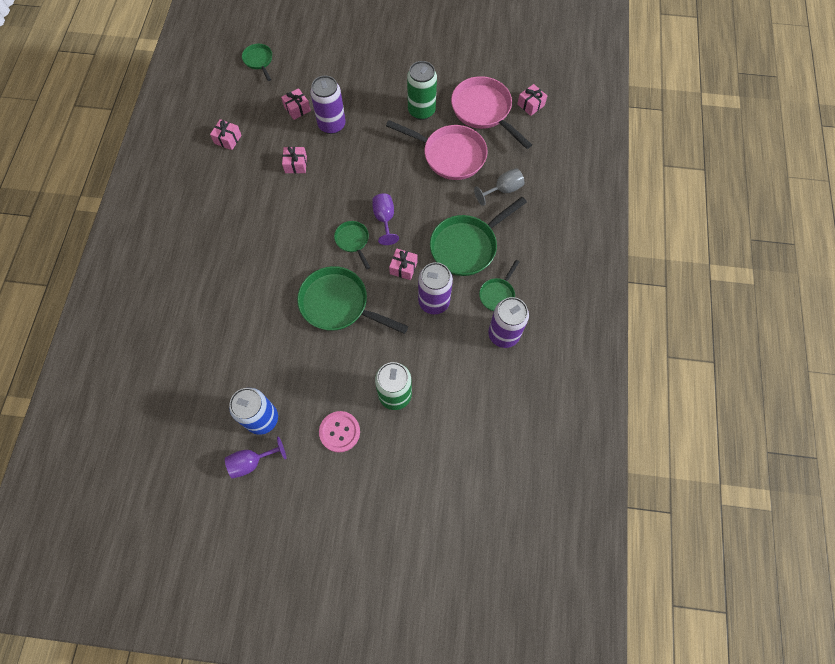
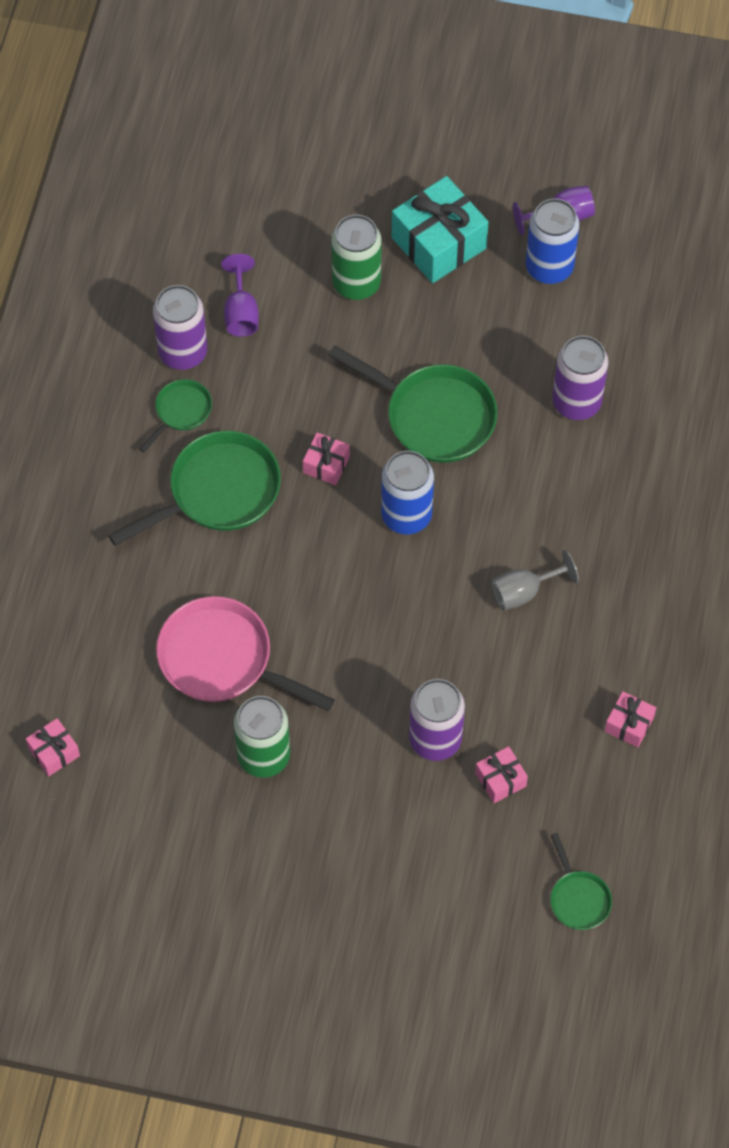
camera: 175 degrees left, 5 degrees down
pink gift [282,147,307,173] -> none
pink button [319,411,360,453] -> turquoise gift [392,176,488,283]
green pan [334,221,370,269] -> blue can [381,451,434,534]
purple goblet [372,193,399,245] -> purple goblet moved to [221,254,259,337]
purple can [418,262,453,315] -> purple can moved to [552,336,609,420]
pink pan [451,76,532,149] -> none
grey goblet [474,168,525,206] -> grey goblet moved to [491,550,579,610]

